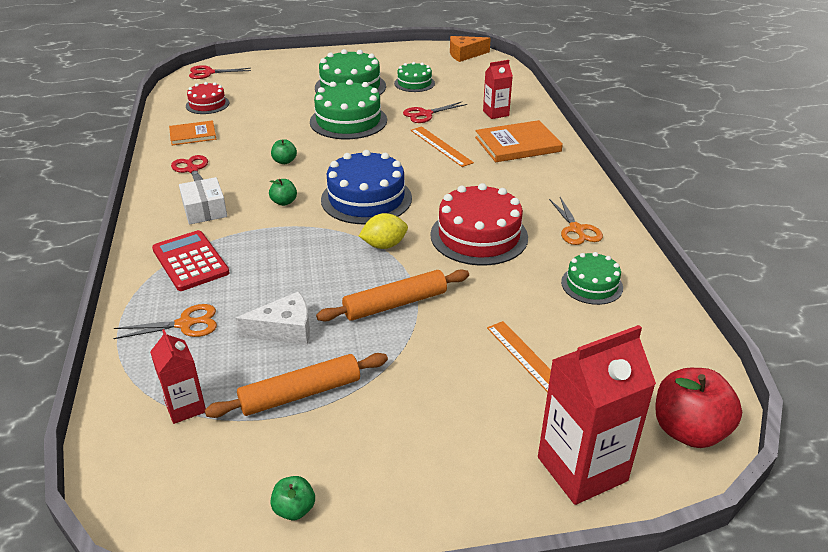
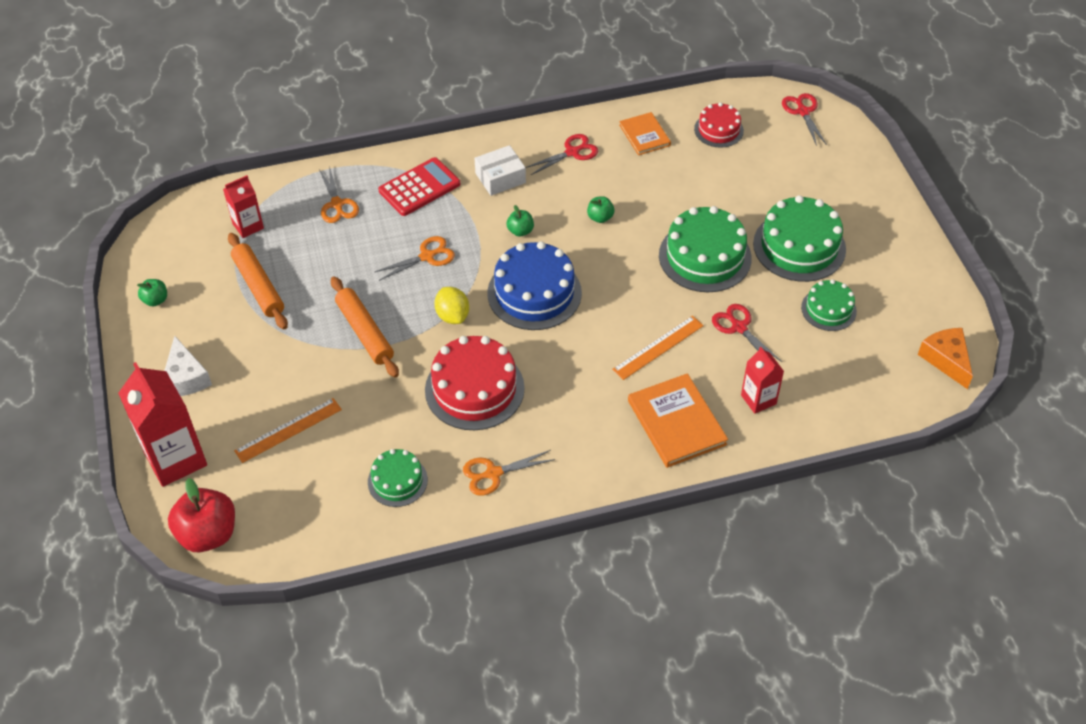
camera: 85 degrees right, 15 degrees up
white cheese [235,291,310,345] -> white cheese moved to [164,336,212,396]
none -> orange scissors [375,236,455,281]

